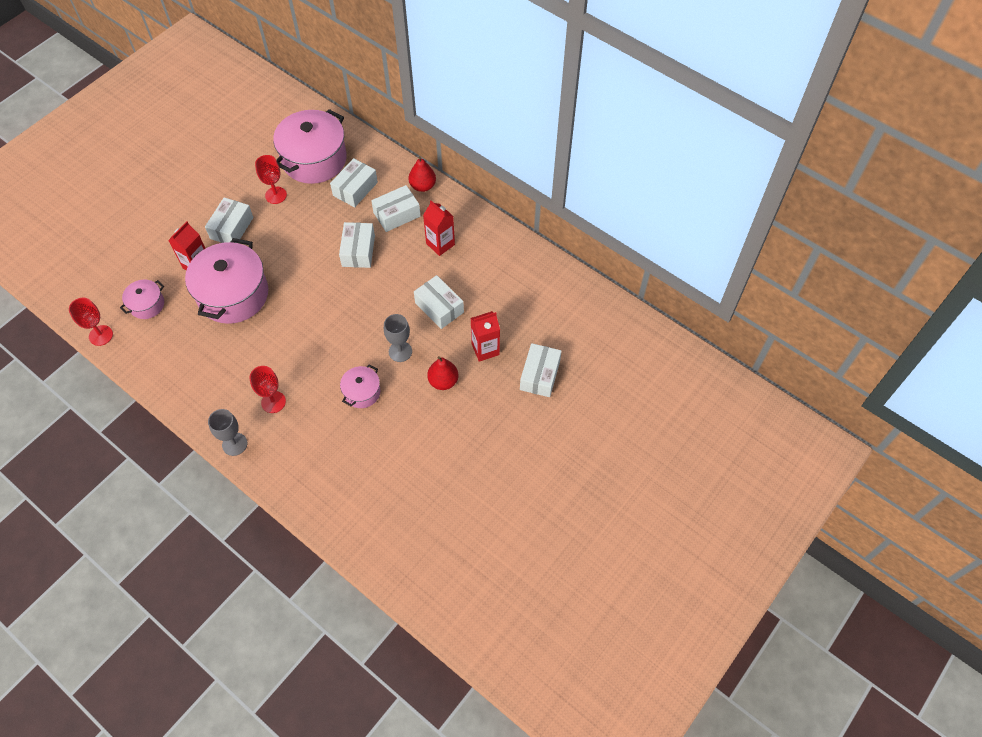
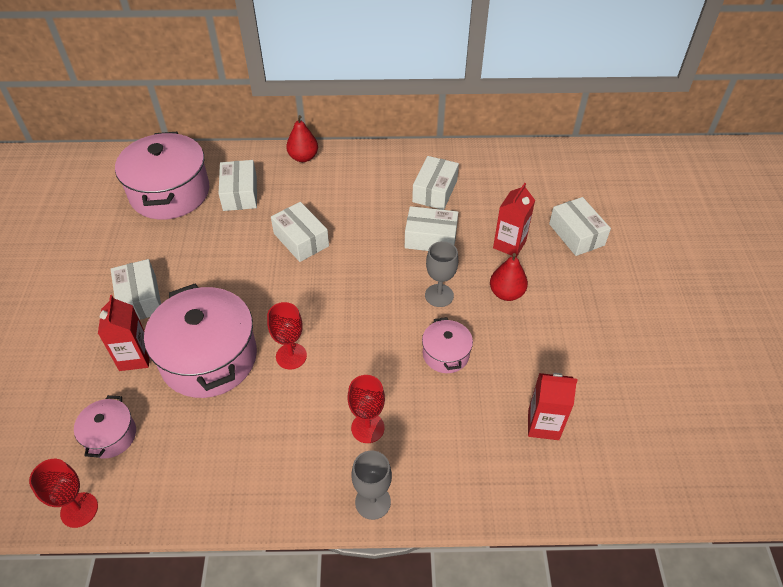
camera: 40 degrees left, 10 degrees down
red goblet [255,155,287,204] -> red goblet moved to [267,302,307,370]
white box [371,185,421,232] -> white box moved to [412,156,459,210]
red carton [423,201,455,256] -> red carton moved to [528,373,578,440]

